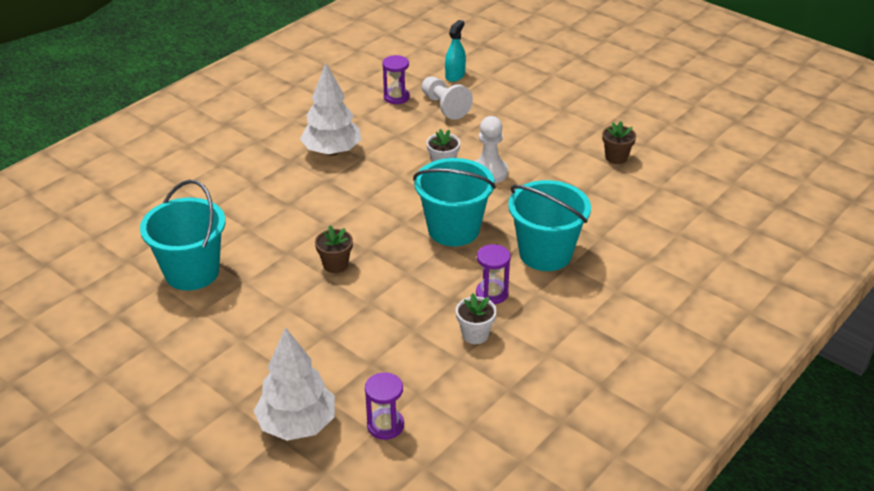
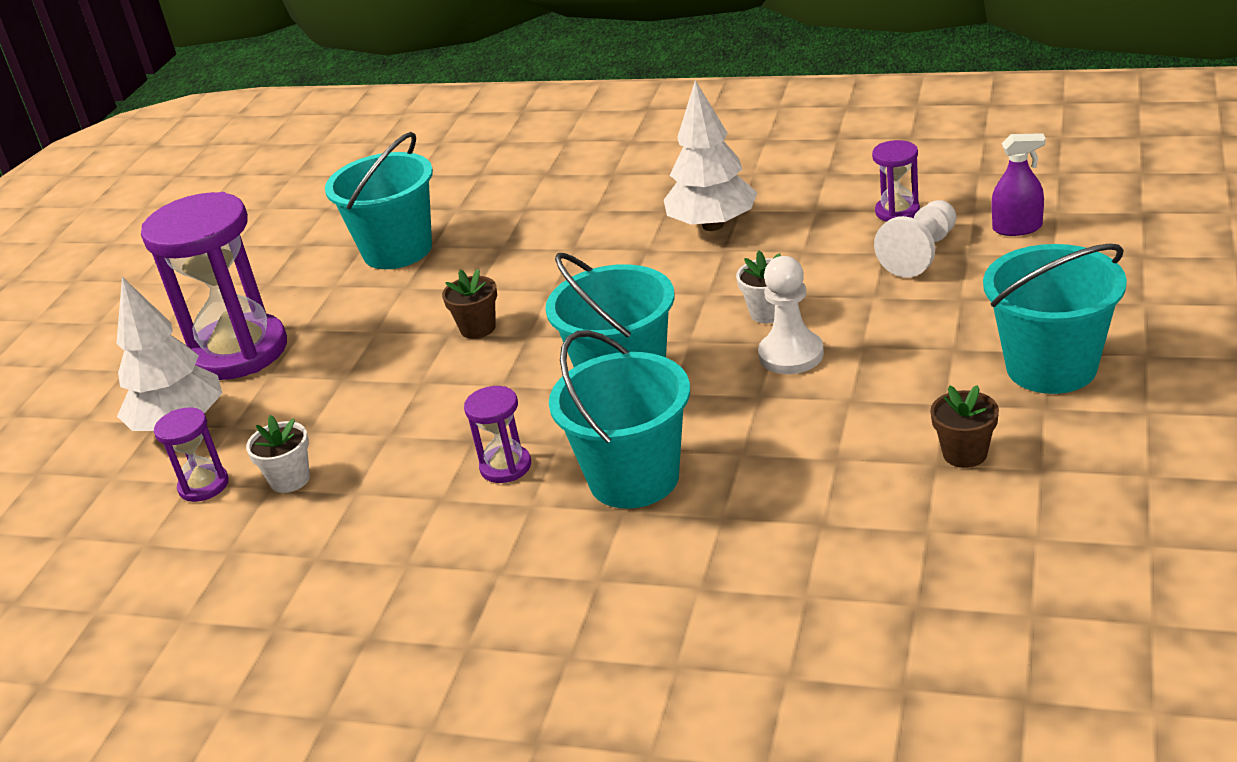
camera: 70 degrees right, 5 degrees down
turquoise spray bottle [445,20,466,82] -> purple spray bottle [991,133,1046,236]
white flower pot [456,293,497,344] -> white flower pot moved to [246,415,310,493]
none -> purple hourglass [141,192,287,380]
none -> turquoise bucket [983,244,1127,394]

